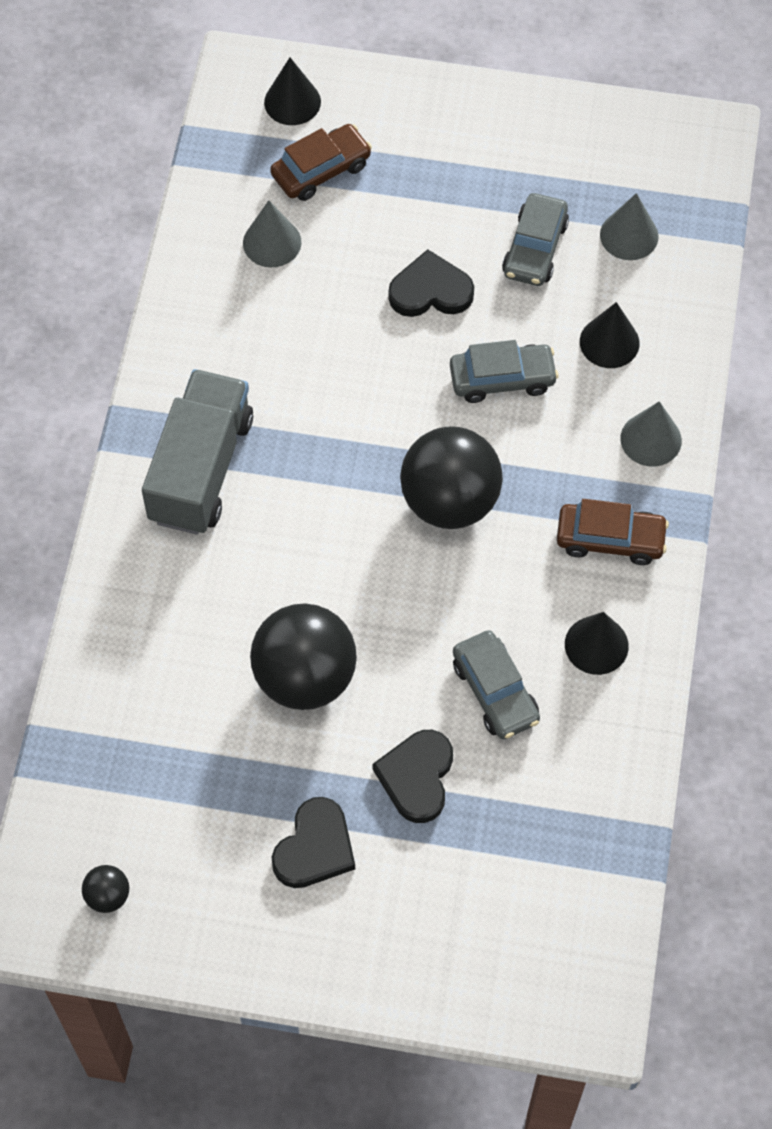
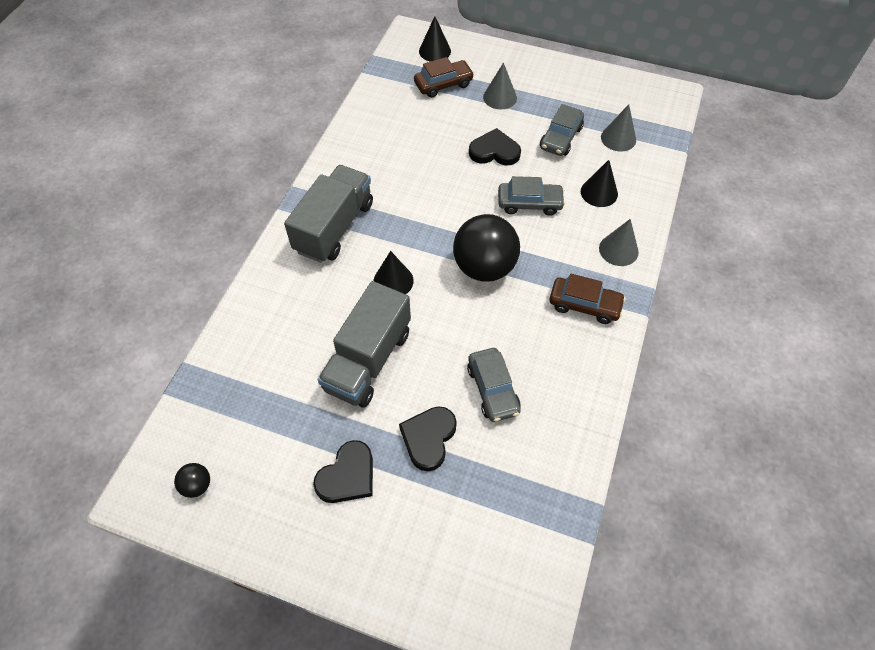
camera: 10 degrees right, 5 degrees down
grey cone [243,200,302,267] -> grey cone moved to [483,63,517,109]
black ball [250,603,357,710] -> grey truck [318,281,411,408]
black cone [565,612,629,675] -> black cone moved to [373,251,414,294]

